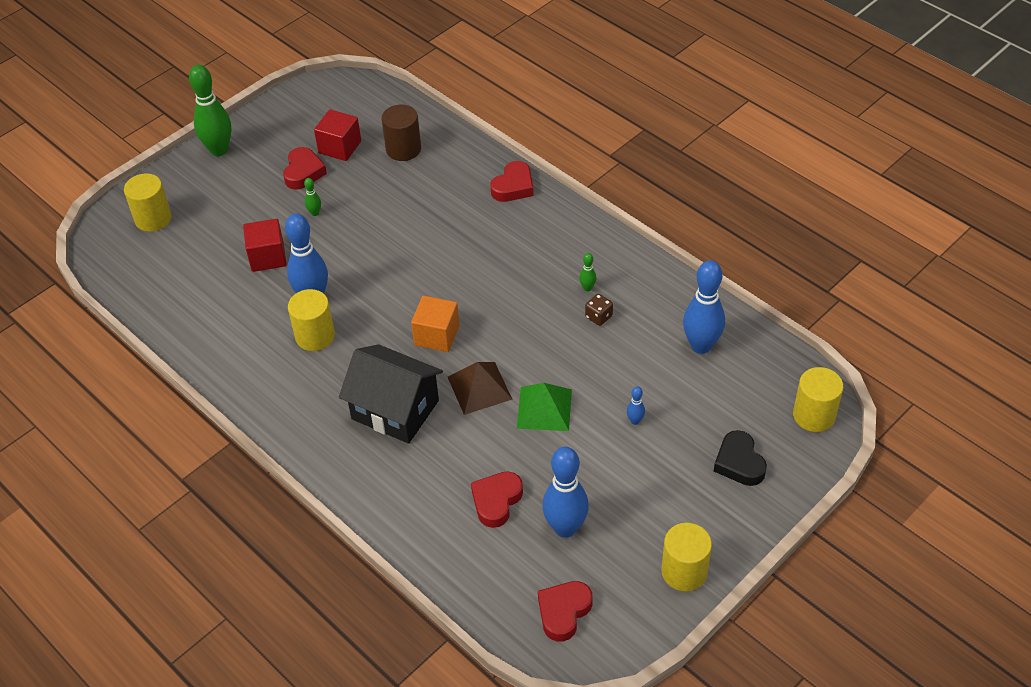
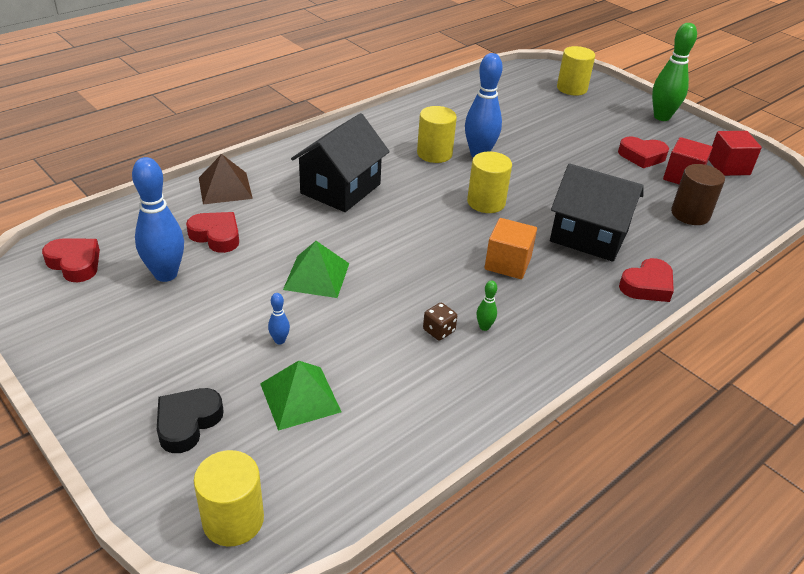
camera: 90 degrees right, 10 degrees down
red cube [243,219,287,272] -> red cube moved to [709,131,762,176]
green bowling pin [304,178,321,216] -> none
orange cube [411,296,460,352] -> orange cube moved to [485,218,537,279]
brown pyramid [448,362,513,415] -> brown pyramid moved to [199,154,253,204]
red heart [491,161,534,202] -> red heart turned 75 degrees counterclockwise [619,258,674,302]
yellow cylinder [661,523,712,591] -> yellow cylinder moved to [467,152,512,213]
blue bowling pin [683,260,725,354] -> none
black heart [714,430,767,486] -> black heart turned 45 degrees counterclockwise [157,388,224,453]
none -> green pyramid [260,361,341,431]
none -> black house [550,163,644,262]

